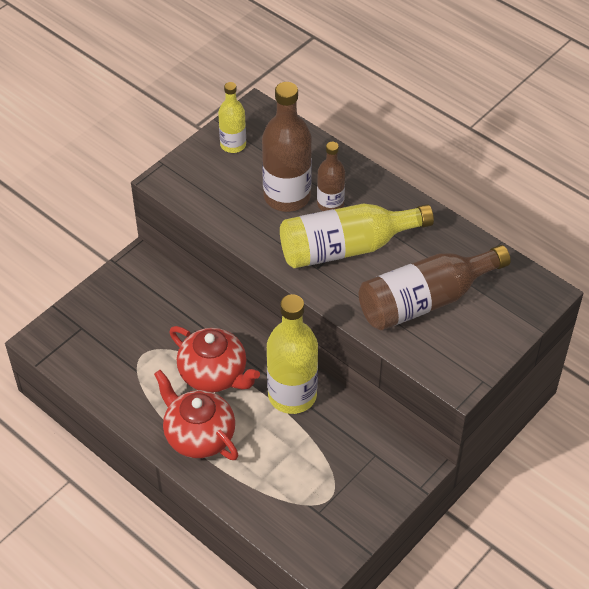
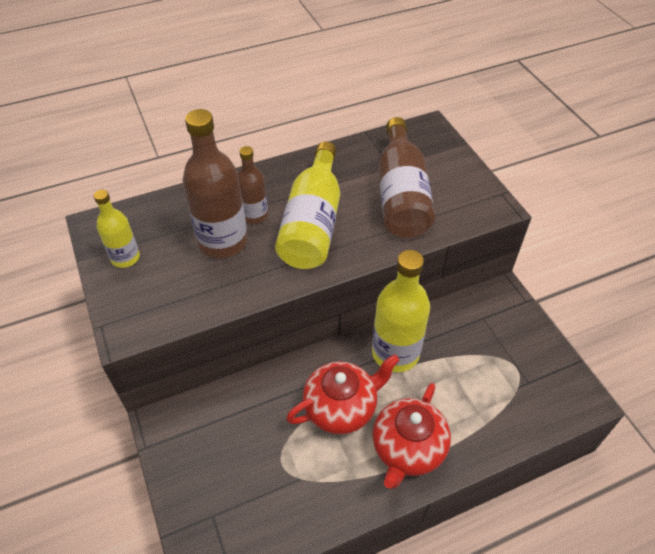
camera: 65 degrees left, 0 degrees up
red teapot [154,370,238,460] -> red teapot turned 45 degrees counterclockwise [373,383,451,489]

